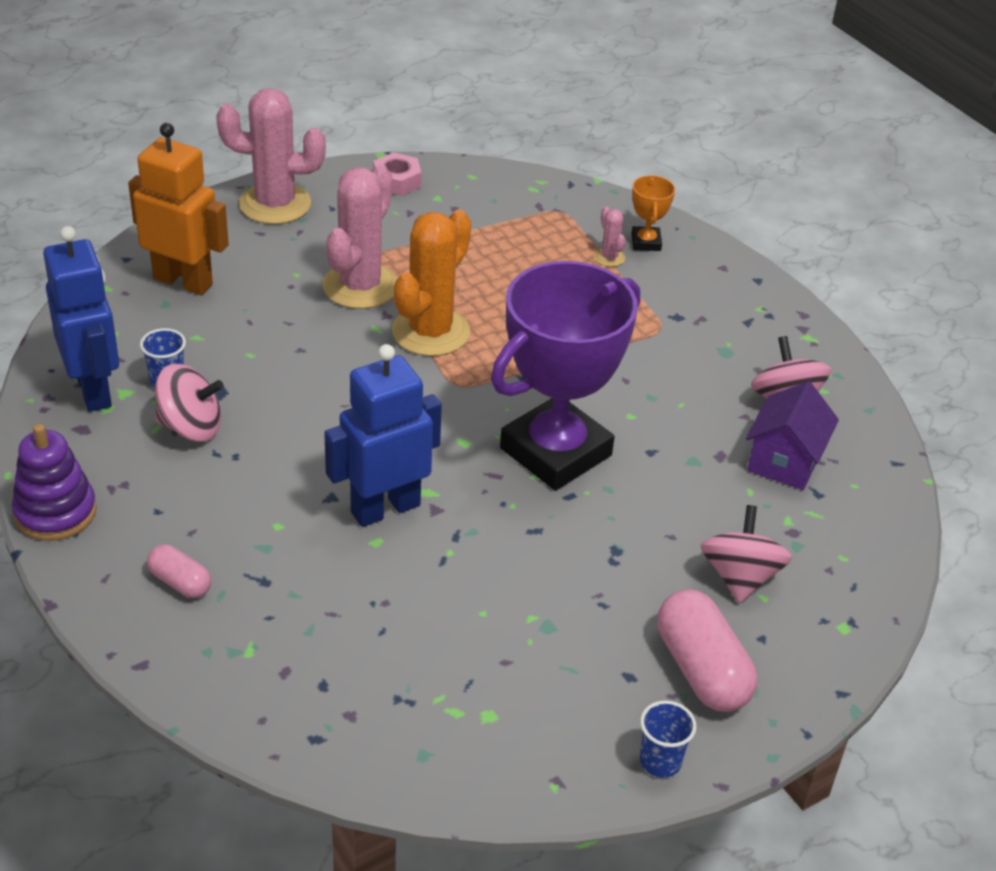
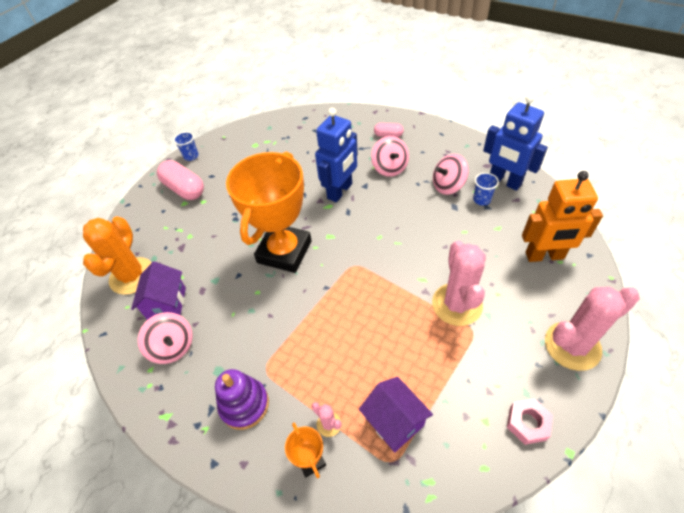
camera: 160 degrees right, 10 degrees up
purple stacking toy [12,424,97,541] -> purple stacking toy moved to [215,369,269,430]
orange cactus [392,210,471,356] -> orange cactus moved to [83,217,152,295]
purple trophy [491,261,640,491] -> orange trophy [226,152,311,273]
pink spinning top [700,505,792,603] -> pink spinning top moved to [371,136,409,177]
none -> purple house [359,377,433,452]

